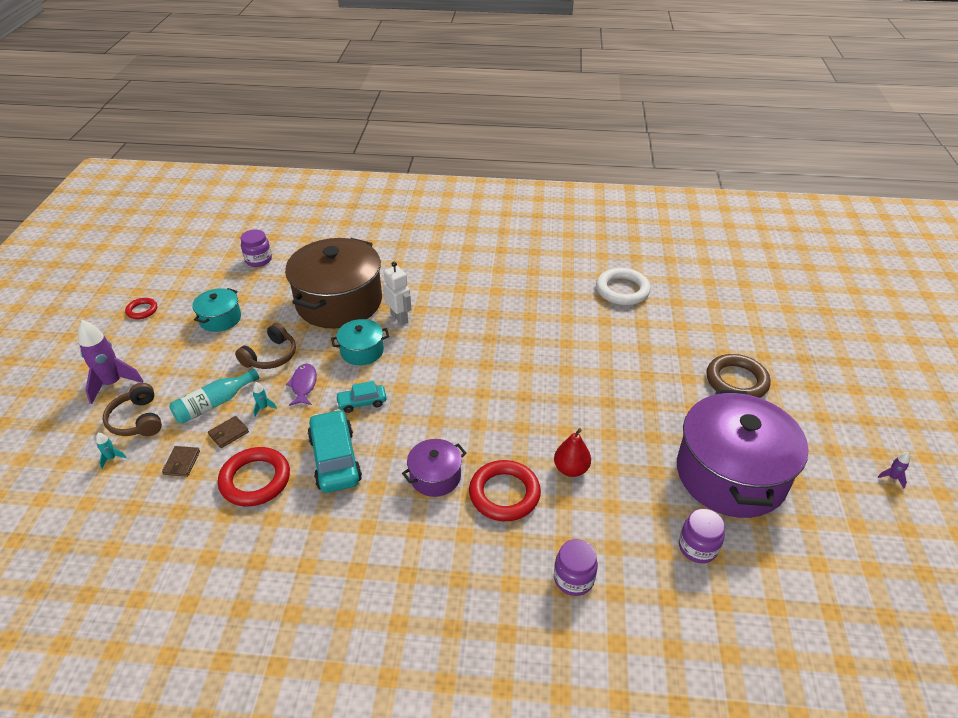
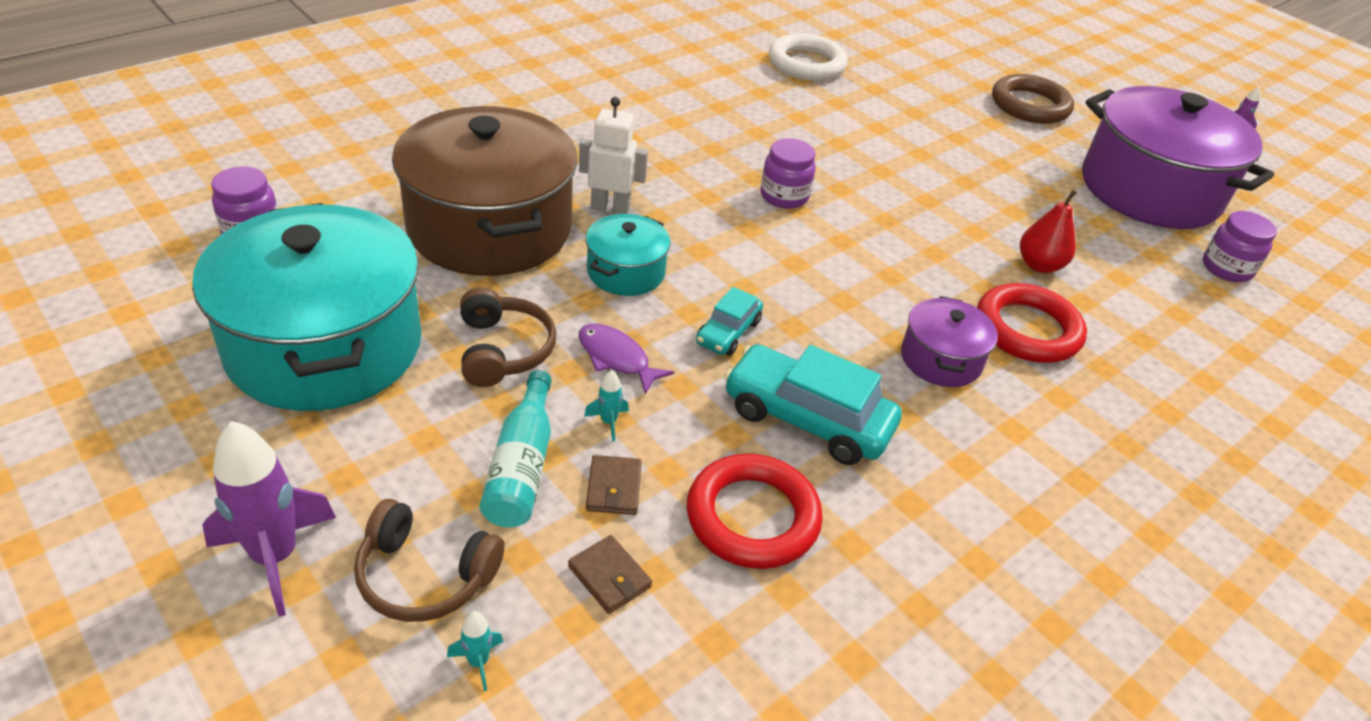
camera: 50 degrees left, 0 degrees up
red ring [125,298,157,319] -> none
turquoise pot [192,288,241,332] -> turquoise pot [192,203,422,411], size x2.14
purple jar [554,539,598,596] -> purple jar moved to [761,138,816,209]

